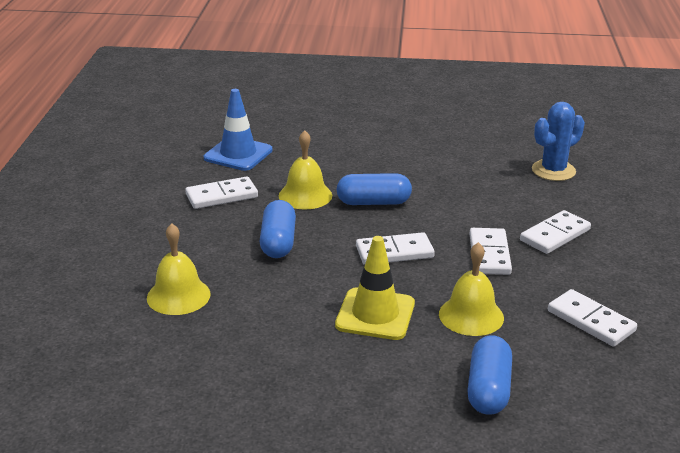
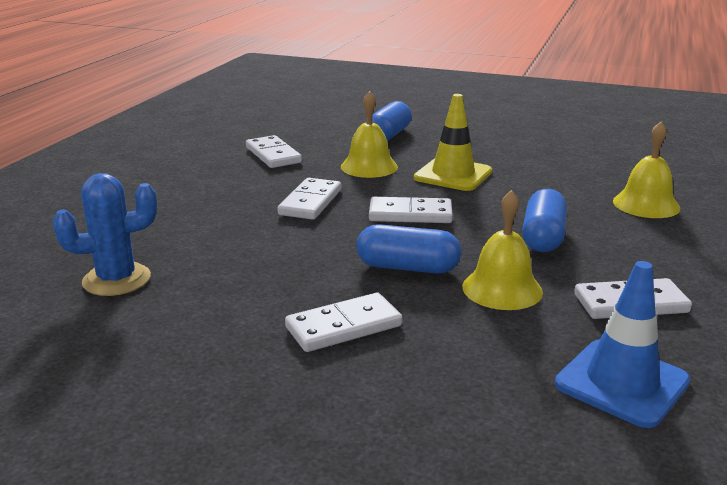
camera: 165 degrees left, 5 degrees down
white domino [520,210,591,254] -> white domino moved to [285,293,403,352]

